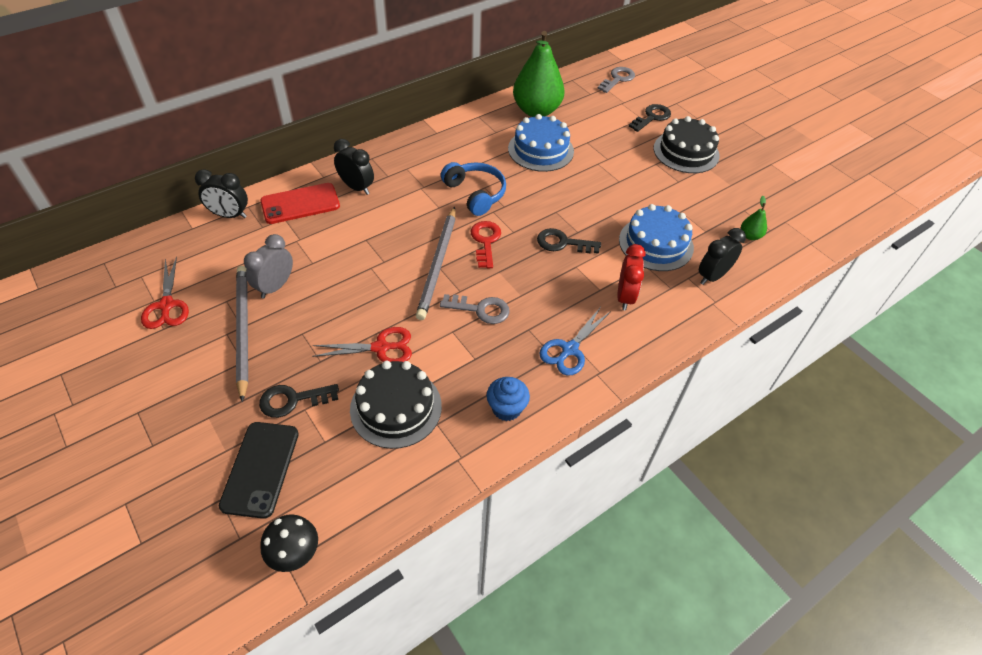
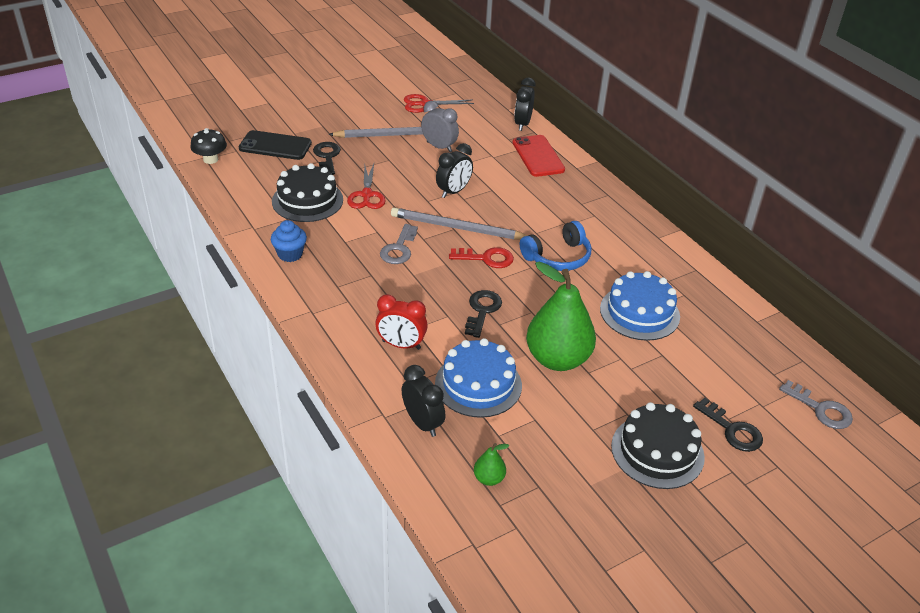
camera: 95 degrees right, 10 degrees down
black clock [334,139,374,195] -> black clock moved to [436,143,473,198]
green pear [513,31,565,117] -> green pear moved to [526,261,596,371]
blue scissors [539,308,611,376] -> none

